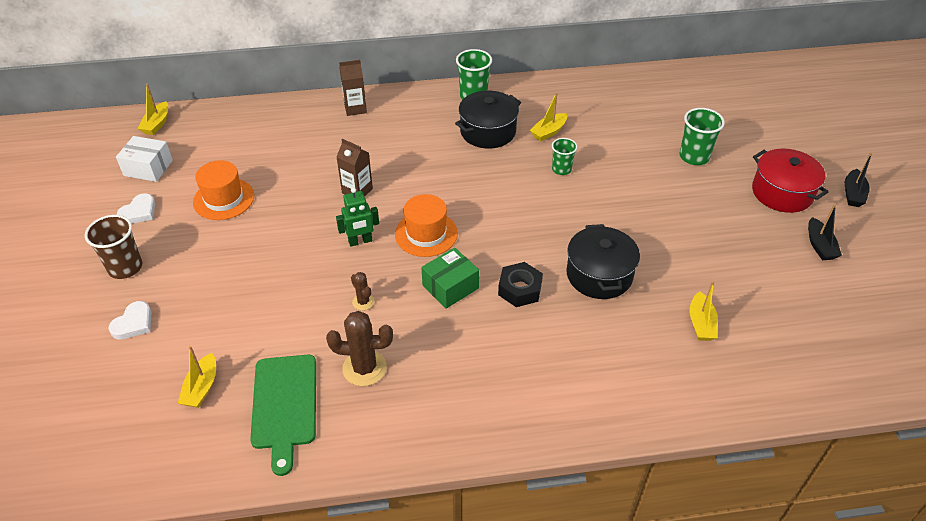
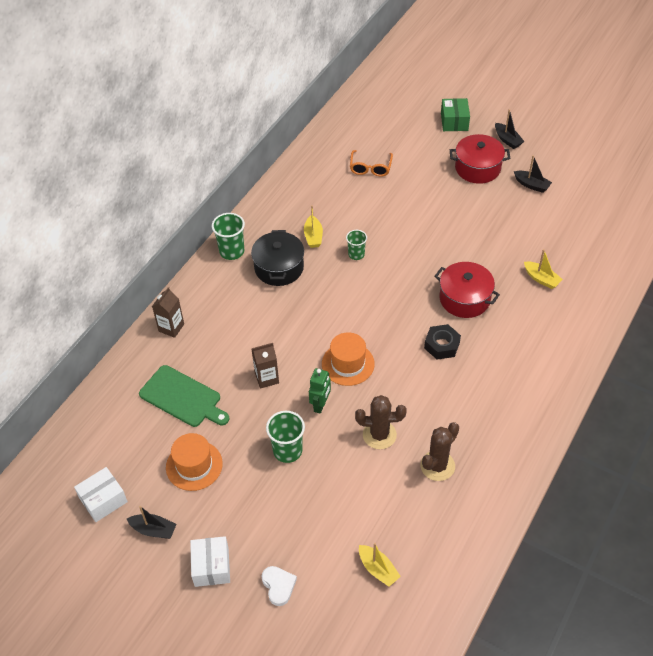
camera: 50 degrees left, 5 degrees up
brown cup [85,215,142,279] -> white box [190,536,230,587]
white heart [117,193,155,224] -> black boat [127,506,176,539]
yellow boat [138,84,168,135] -> none
green cutting board [250,355,316,476] -> green cutting board moved to [139,365,229,427]
brown cactus [351,272,375,310] -> brown cactus [355,395,406,449], size x1.86
green box [421,248,479,309] -> green box moved to [441,98,470,131]
black pot [566,224,640,299] -> red pot [434,262,500,318]
green cup [680,108,725,165] -> green cup moved to [266,411,305,463]
none -> orange glasses [350,150,393,177]

